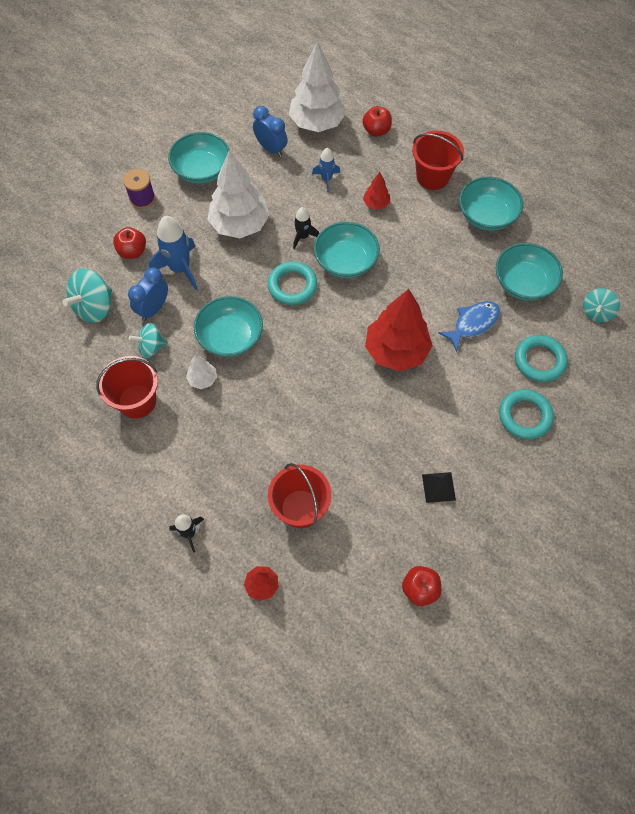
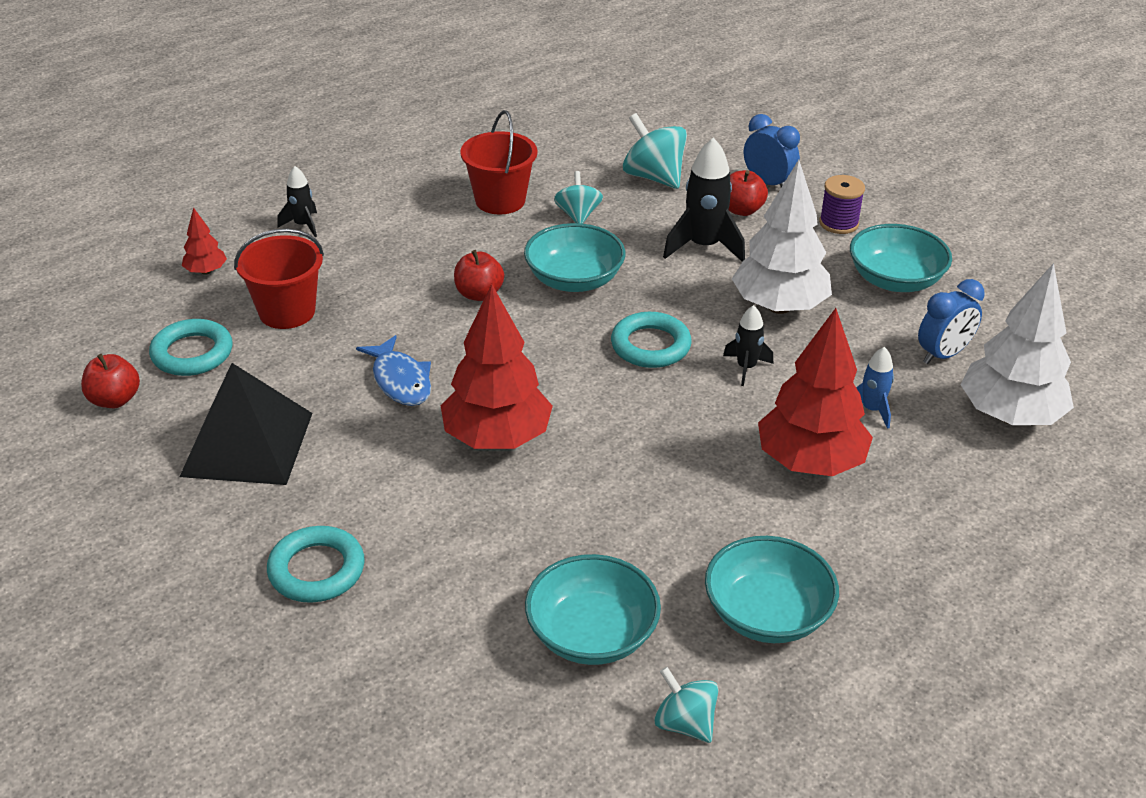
camera: 100 degrees right, 25 degrees down
blue clock [128,268,168,321] -> blue clock moved to [744,114,800,187]
blue rocket [149,216,198,290] -> black rocket [663,137,745,262]
white tree [186,355,217,389] -> none
turquoise bowl [314,222,380,278] -> none
red apple [362,106,392,137] -> red apple moved to [454,250,504,301]
red tree [363,172,390,210] -> red tree [758,308,873,476], size x2.18
red bucket [412,131,464,190] -> none
black pyramid [422,472,456,503] -> black pyramid [180,363,313,485], size x2.27
blue fish [438,301,500,352] -> blue fish moved to [356,335,431,406]
turquoise ring [515,335,568,382] -> turquoise ring moved to [149,319,233,376]
turquoise spinning top [583,288,620,323] -> turquoise spinning top moved to [654,667,719,743]

